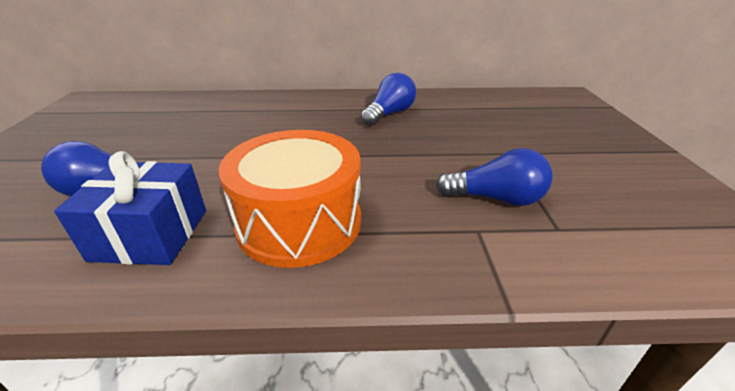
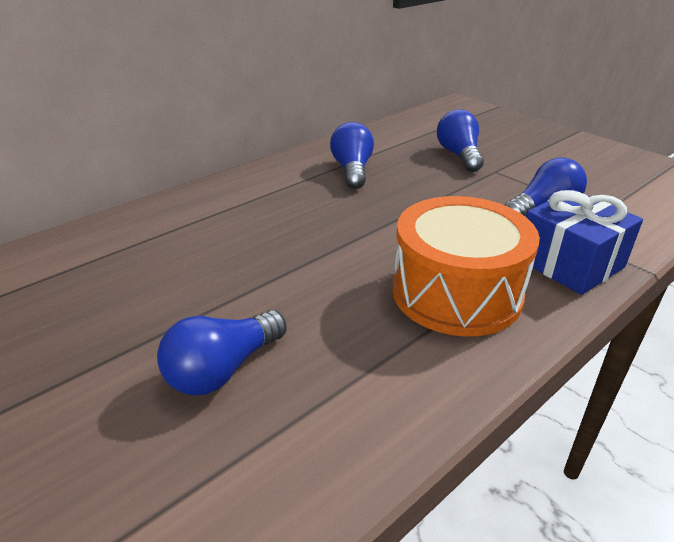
camera: 40 degrees left, 0 degrees up
blue gift [54,151,206,265] -> blue gift moved to [526,190,643,295]
none -> blue light bulb [437,109,484,172]

